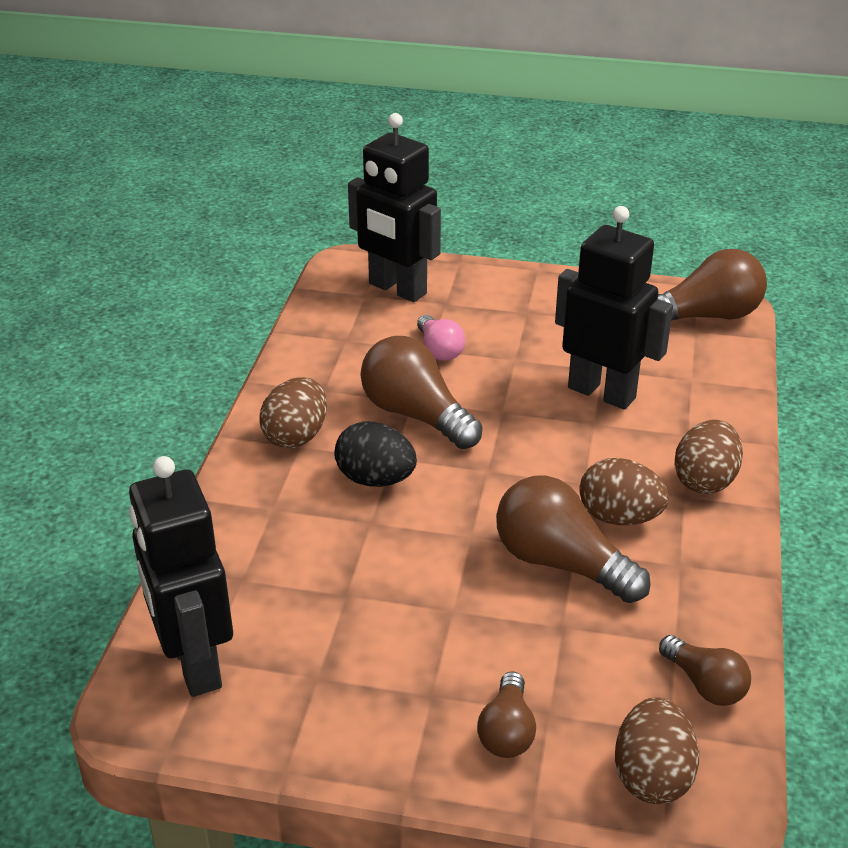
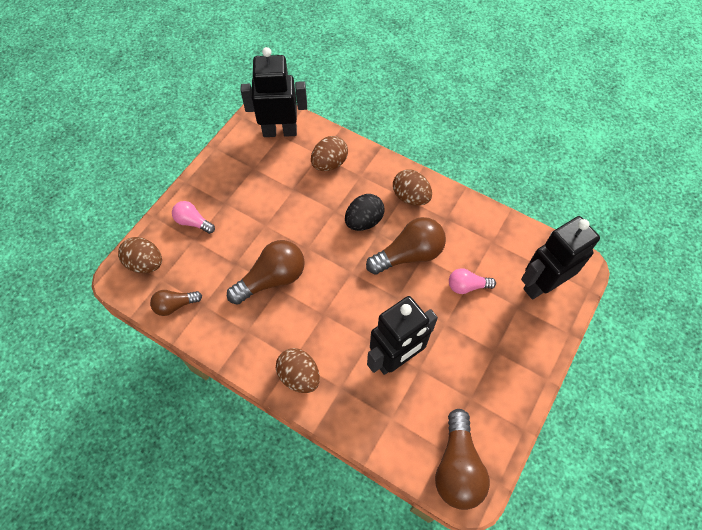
camera: 110 degrees right, 25 degrees up
brown light bulb [477,671,536,758] -> pink light bulb [172,201,215,234]
brown egg [579,458,669,525] -> brown egg moved to [311,136,348,171]

